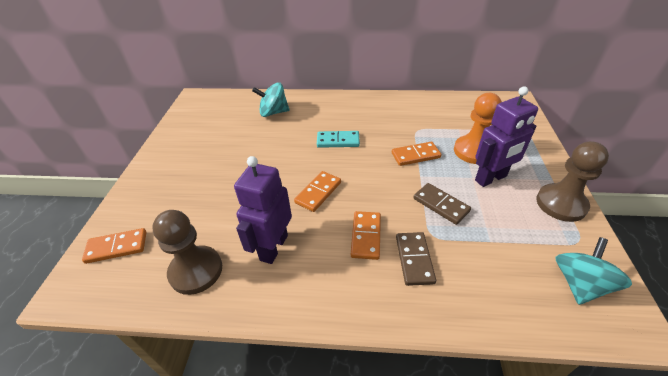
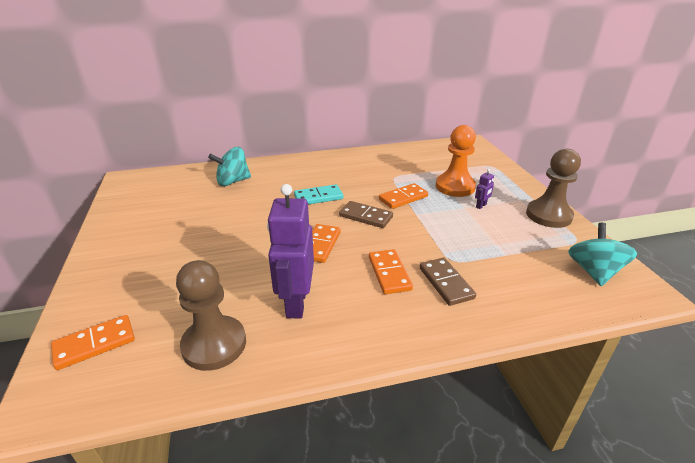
camera: 20 degrees left, 10 degrees down
brown domino [413,183,471,225] -> brown domino moved to [339,201,393,228]
purple robot [475,86,538,187] -> purple robot [475,169,494,209], size x0.41

